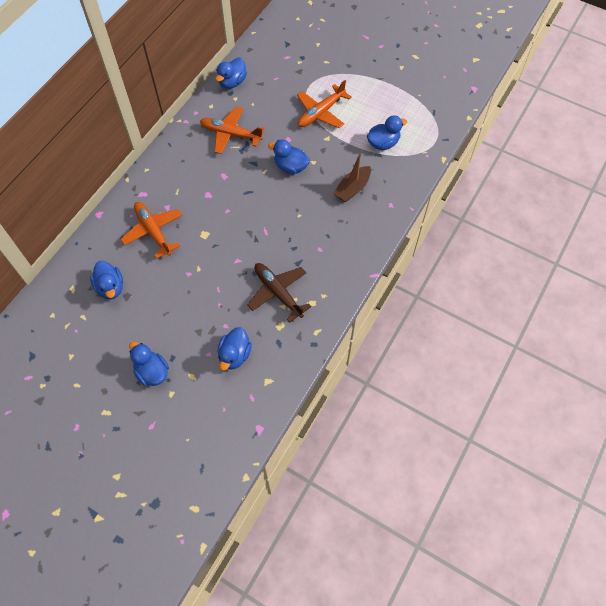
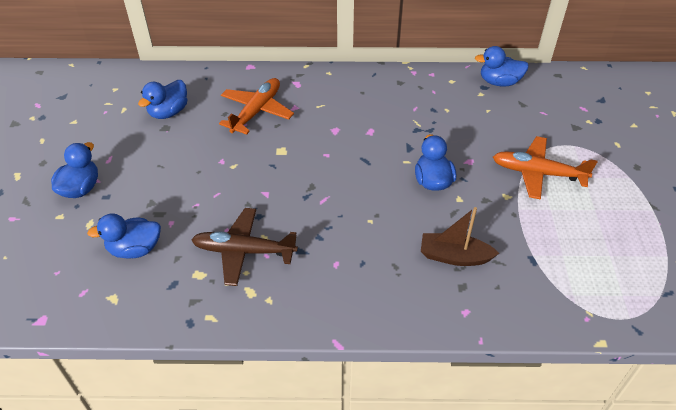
camera: 60 degrees right, 15 degrees down
orange plane [200,107,265,154] -> none
brown plane [247,263,311,322] -> brown plane turned 105 degrees counterclockwise [191,208,298,286]
blue duck [367,116,407,150] -> none

